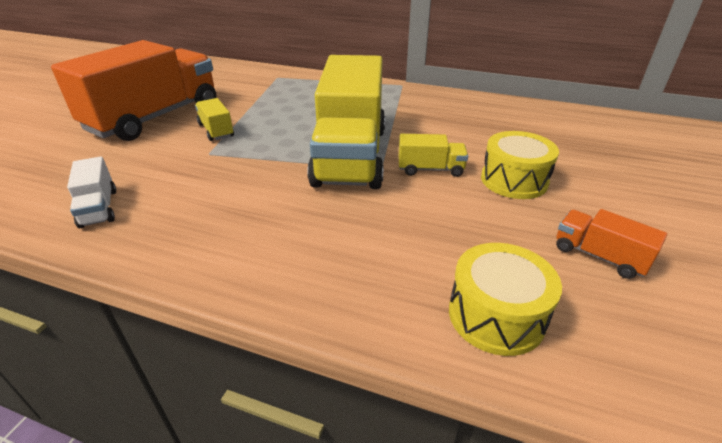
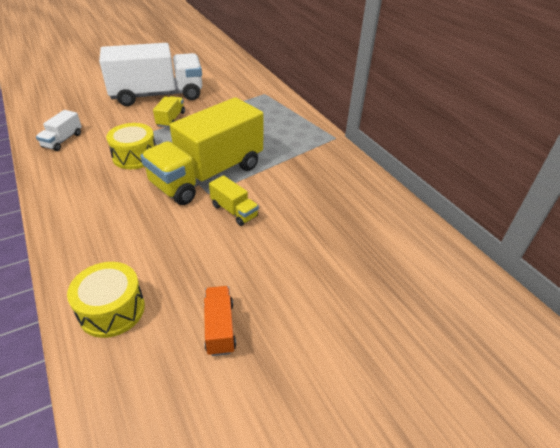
camera: 40 degrees right, 5 degrees up
orange truck [51,40,216,141] -> white truck [99,43,202,106]
yellow drum [481,131,559,199] -> yellow drum moved to [106,123,156,169]

